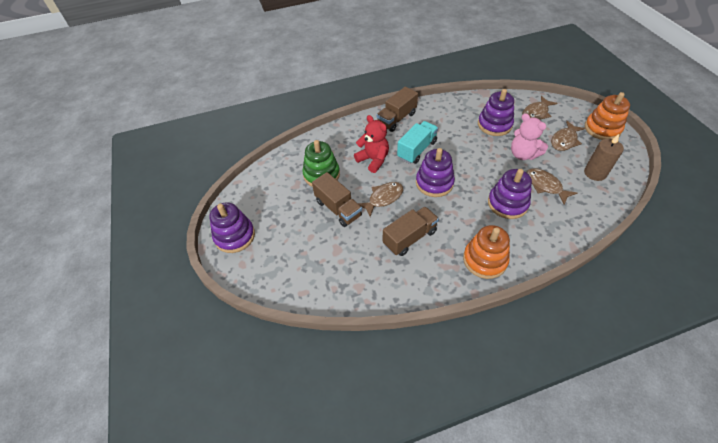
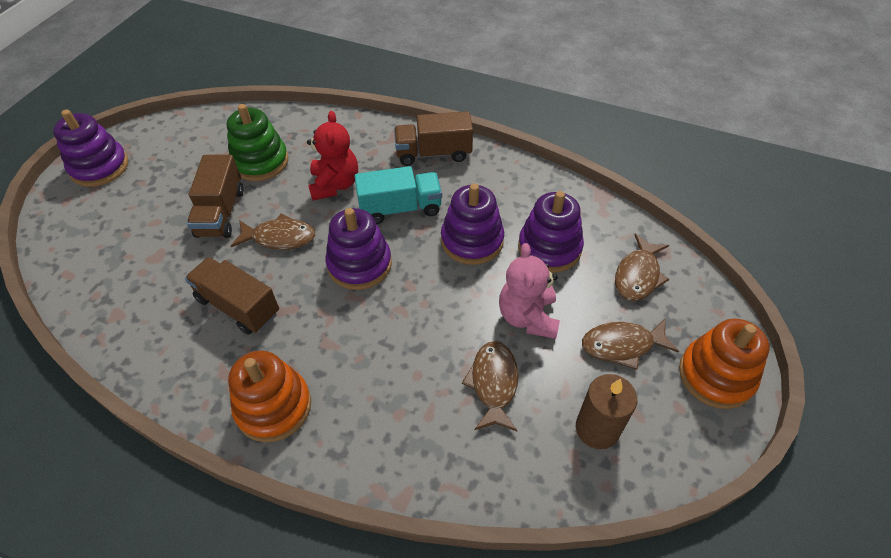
camera: 40 degrees right, 0 degrees up
brown truck [383,206,439,256] -> brown truck turned 150 degrees counterclockwise [185,257,279,335]
purple stacking toy [488,169,532,219] -> purple stacking toy moved to [441,183,504,265]
brown fish [522,96,557,120] -> brown fish turned 60 degrees counterclockwise [615,233,669,301]

